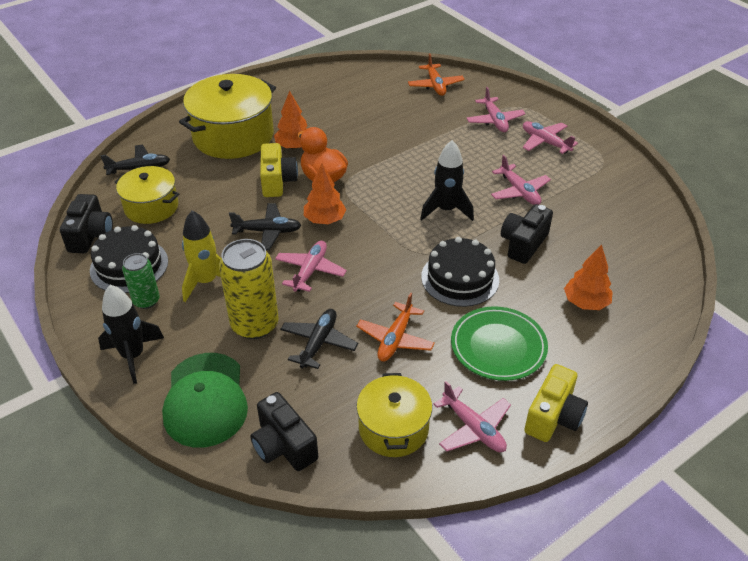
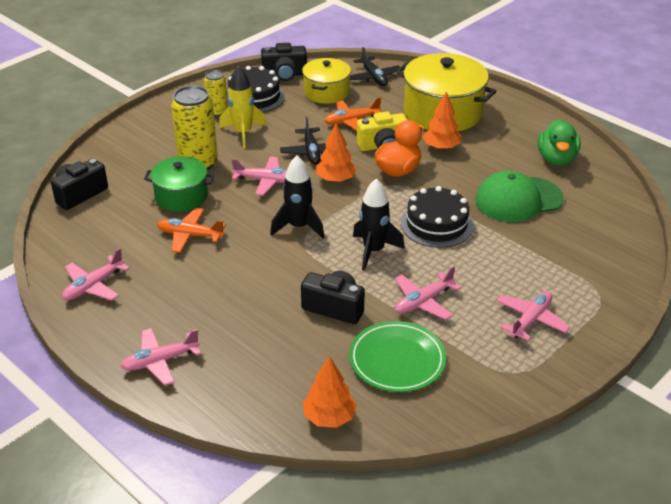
camera: 80 degrees right, 5 degrees down
black rocket [98,285,164,384] -> black rocket moved to [270,155,324,239]
green can [122,253,160,309] -> yellow can [204,70,228,117]
green cap [162,353,248,448] -> green cap moved to [475,171,564,222]
black plane [280,309,358,369] -> green pot [144,156,214,212]
yellow pot [356,373,432,457] -> none
orange plane [408,53,465,96] -> orange plane moved to [325,97,381,131]
black cake [421,237,499,307] -> black cake moved to [401,186,473,248]
green plate [451,306,548,381] -> green plate moved to [349,321,446,392]
pink plane [466,87,525,132] -> pink plane moved to [120,328,201,386]
yellow camera [524,364,588,442] -> none
orange tree [564,245,613,310] -> orange tree moved to [303,356,357,428]
none -> green duck [538,119,581,166]

